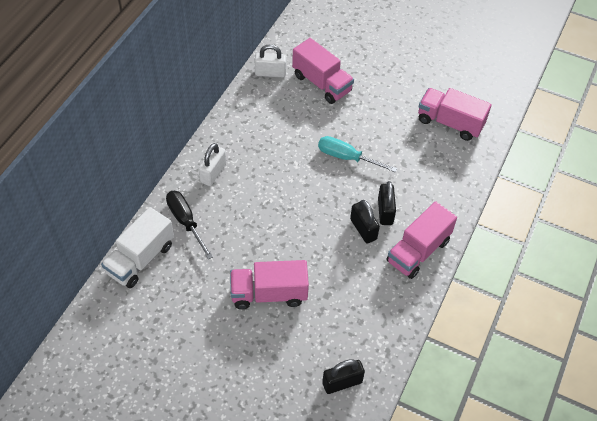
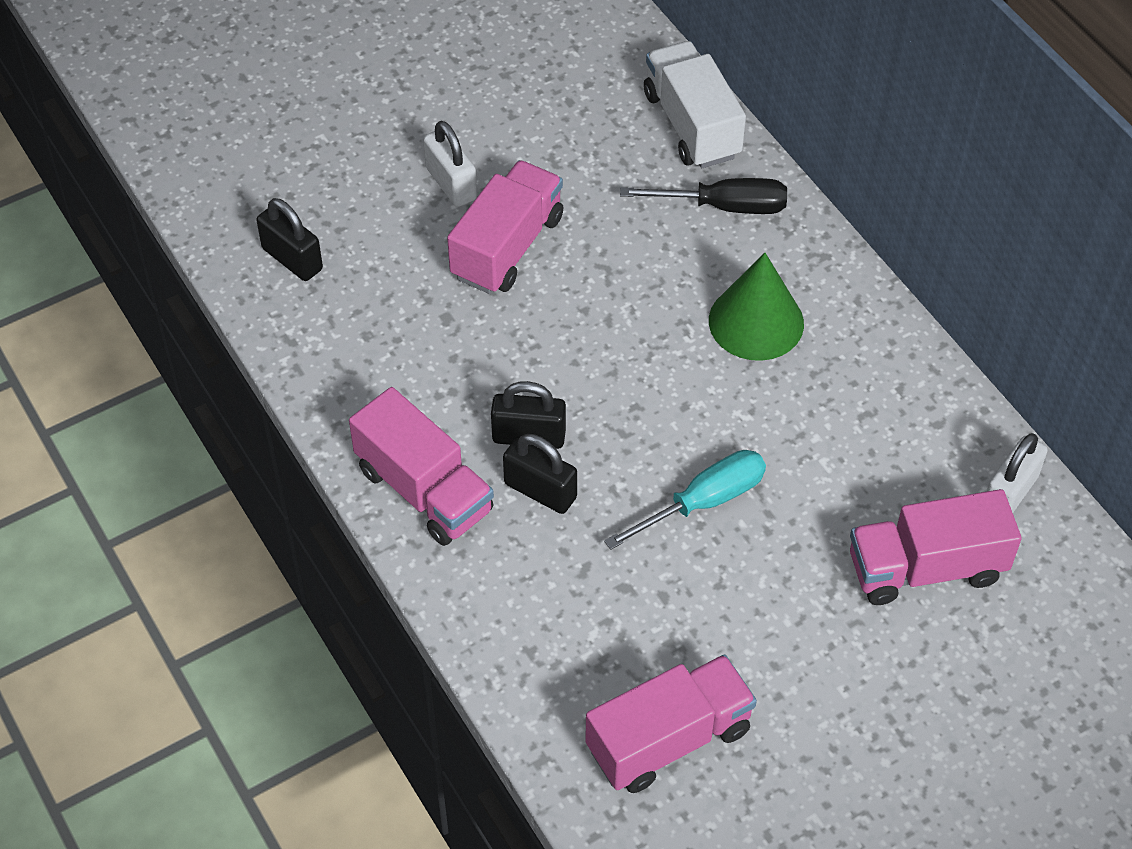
camera: 125 degrees right, 0 degrees up
white padlock [199,143,226,186] -> white padlock moved to [423,121,477,207]
black padlock [322,359,365,394] -> black padlock turned 60 degrees counterclockwise [256,198,323,281]
pink truck [387,201,457,279] -> pink truck turned 150 degrees clockwise [349,387,494,546]
none -> green cone [709,253,804,361]

